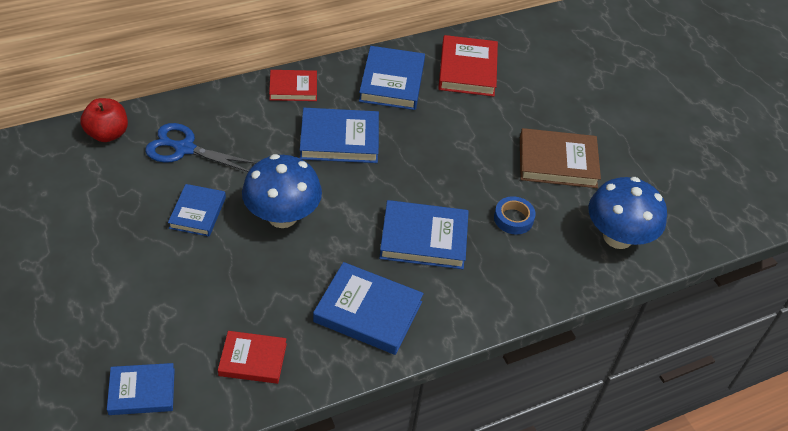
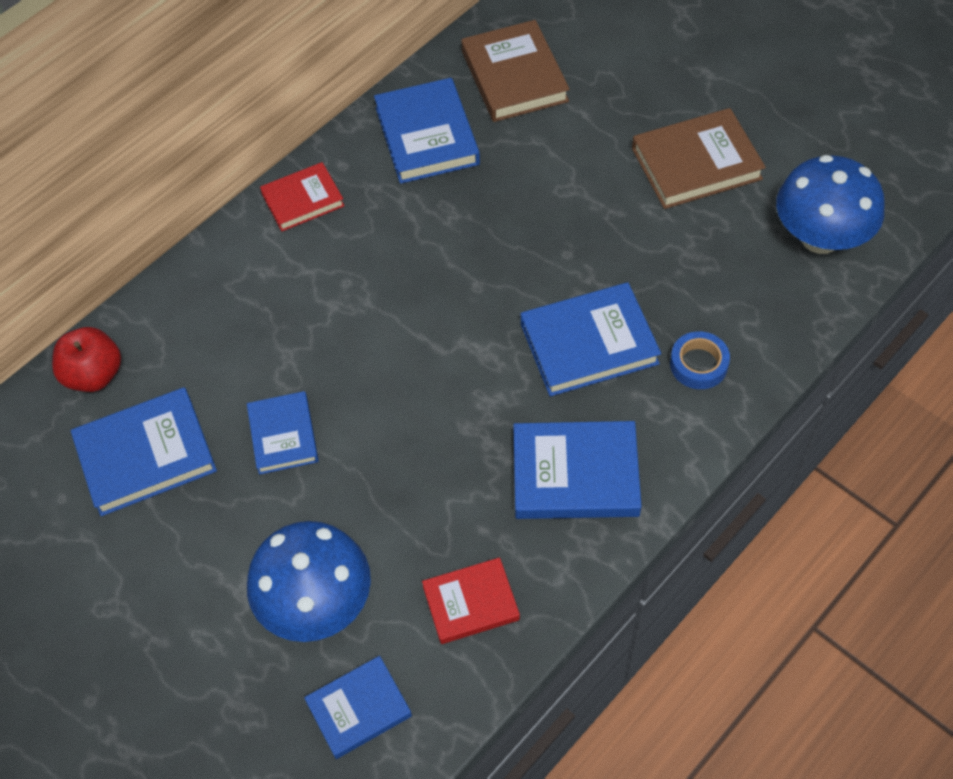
camera: 15 degrees left, 10 degrees up
blue scissors [145,123,257,172] -> none
blue mushroom [242,154,322,228] -> blue mushroom moved to [247,521,371,642]
blue book [300,108,379,163] -> blue book moved to [71,387,217,516]
red book [438,35,498,96] -> brown book [461,20,570,122]
blue tape [494,196,536,234] -> blue tape moved to [670,331,730,389]

